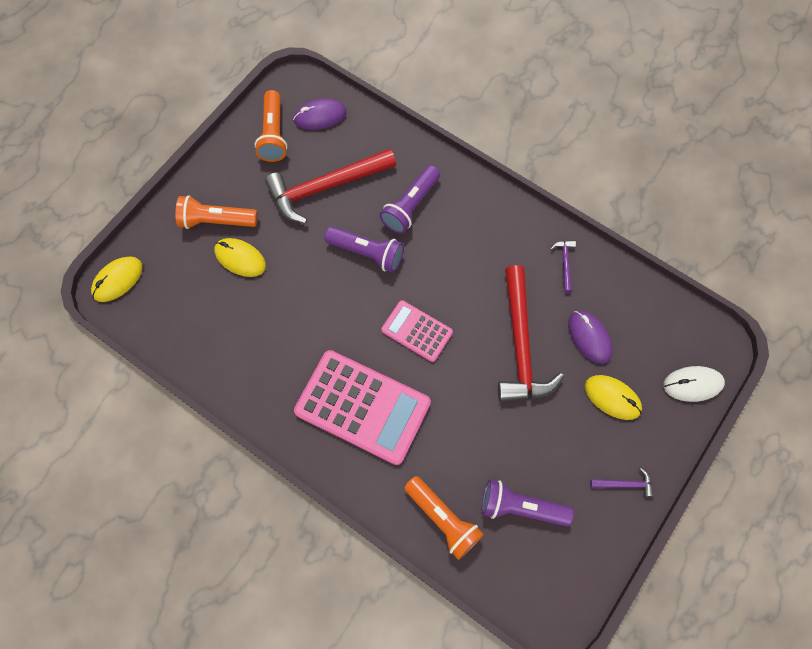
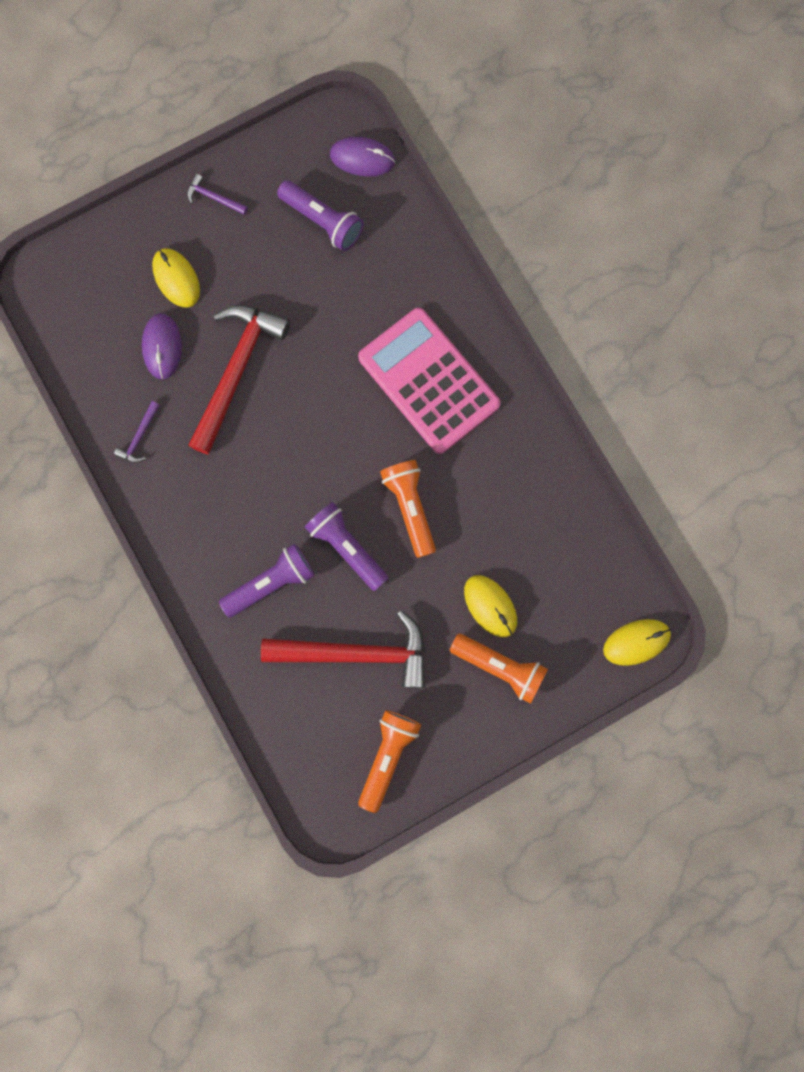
camera: 155 degrees left, 10 degrees up
purple mouse [293,98,346,130] -> purple mouse moved to [330,137,395,177]
pink calculator [381,300,453,362] -> none
orange flashlight [404,476,484,560] -> orange flashlight moved to [380,460,436,558]
white mouse [664,366,725,402] -> none

